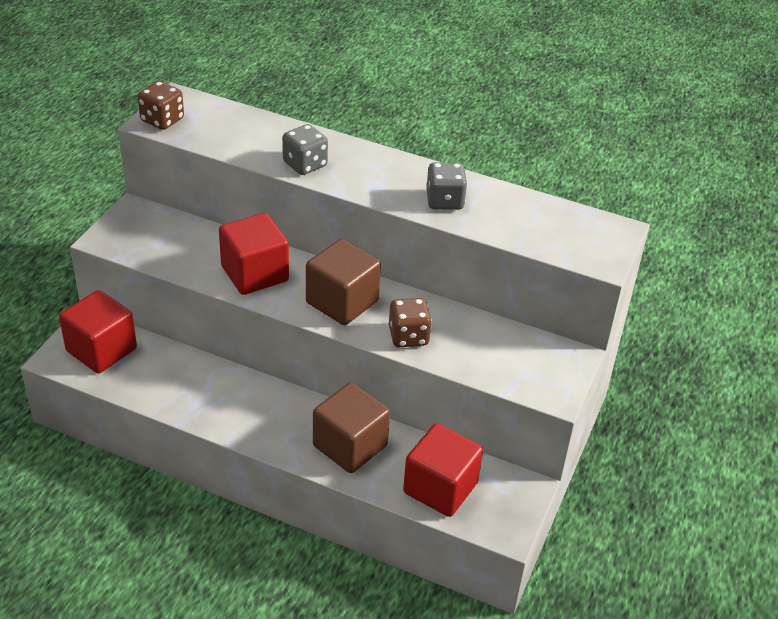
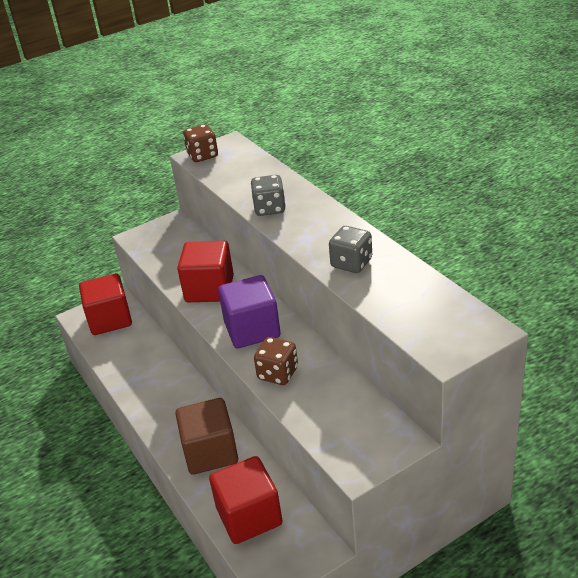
camera: 40 degrees right, 5 degrees down
brown cube [306,239,381,325] -> purple cube [218,275,281,348]

